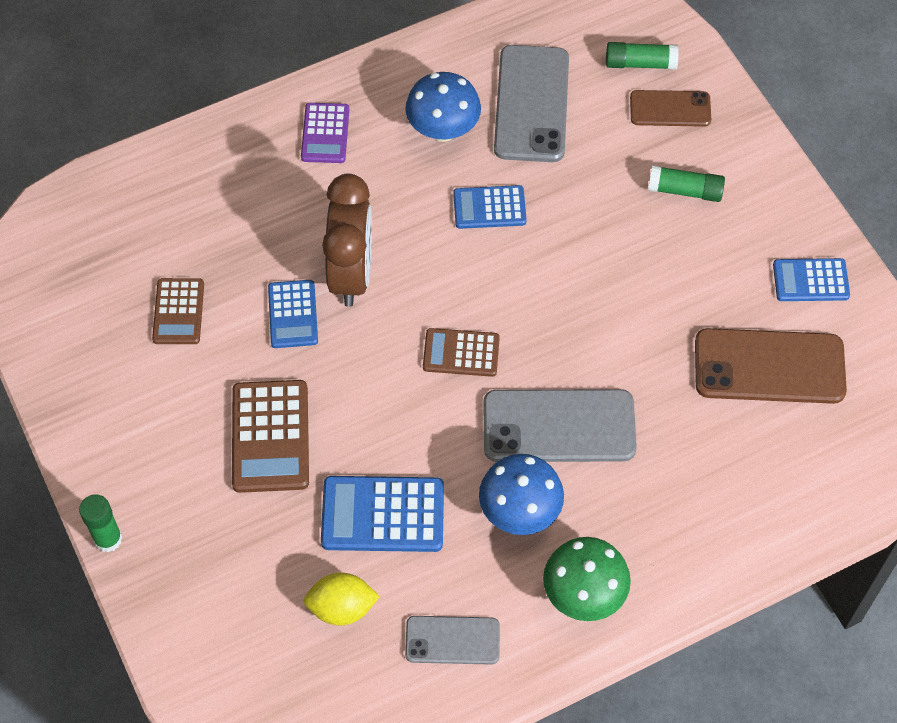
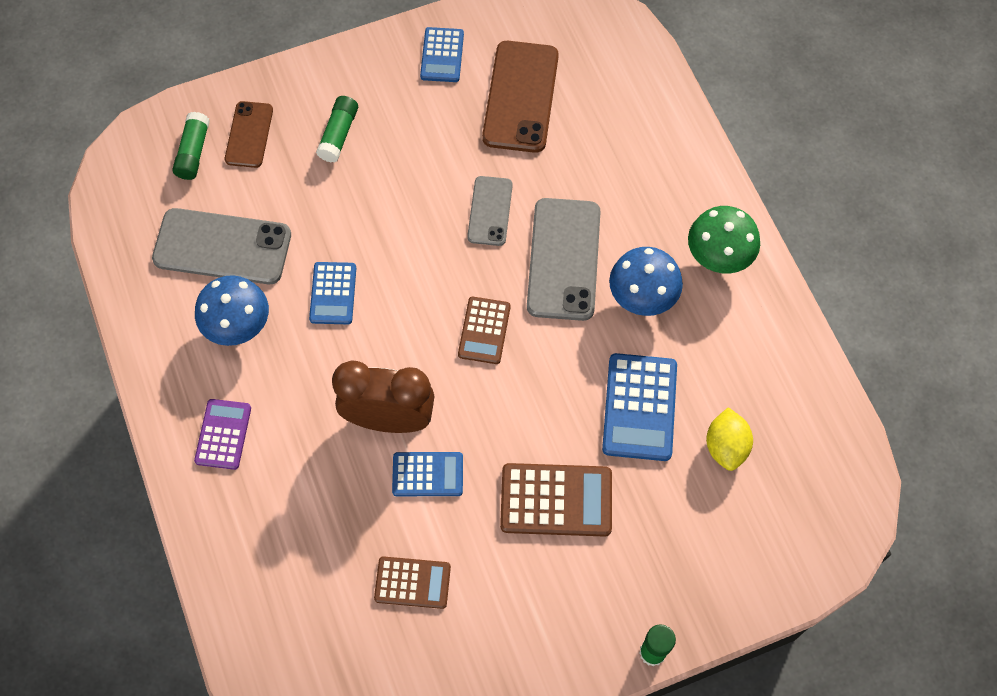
camera: 85 degrees left, 5 degrees up
purple calculator [301,103,349,163] -> purple calculator turned 90 degrees counterclockwise [194,399,251,470]
grey phone [405,616,500,665] -> grey phone moved to [467,176,513,246]

